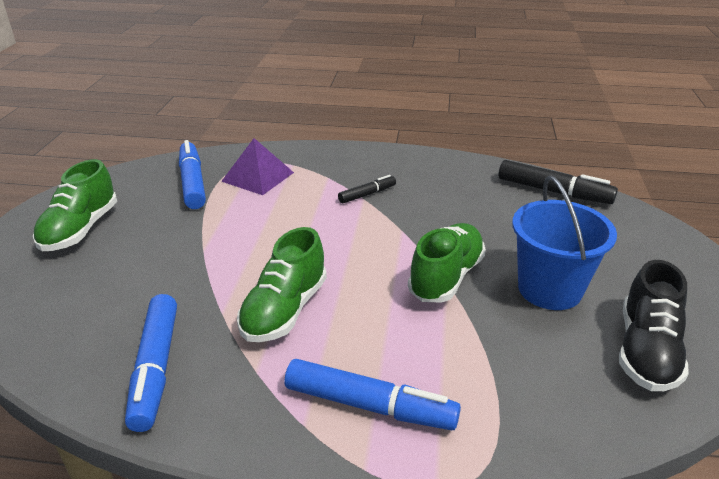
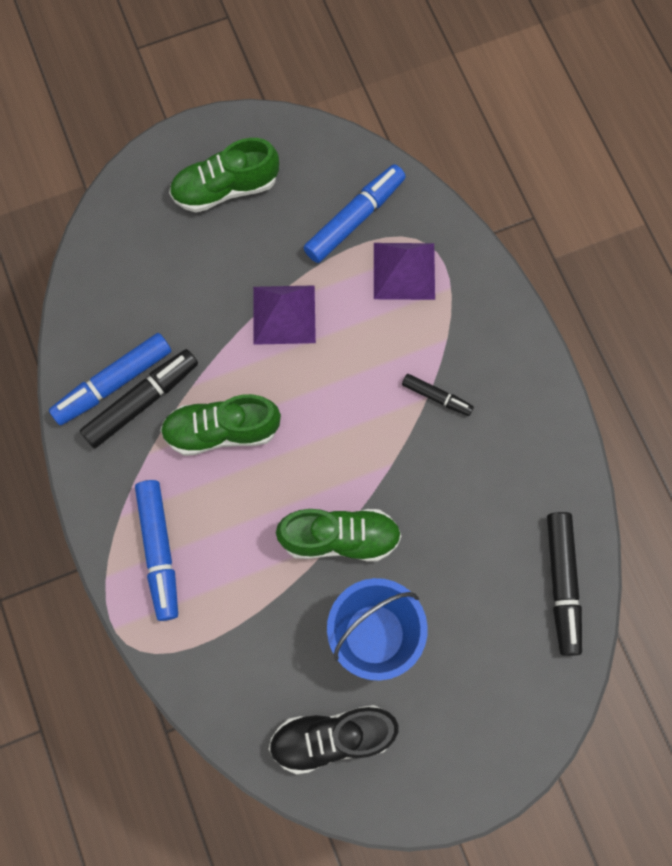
camera: 60 degrees right, 40 degrees up
none -> black marker [80,349,198,449]
none -> purple pyramid [253,285,316,345]

